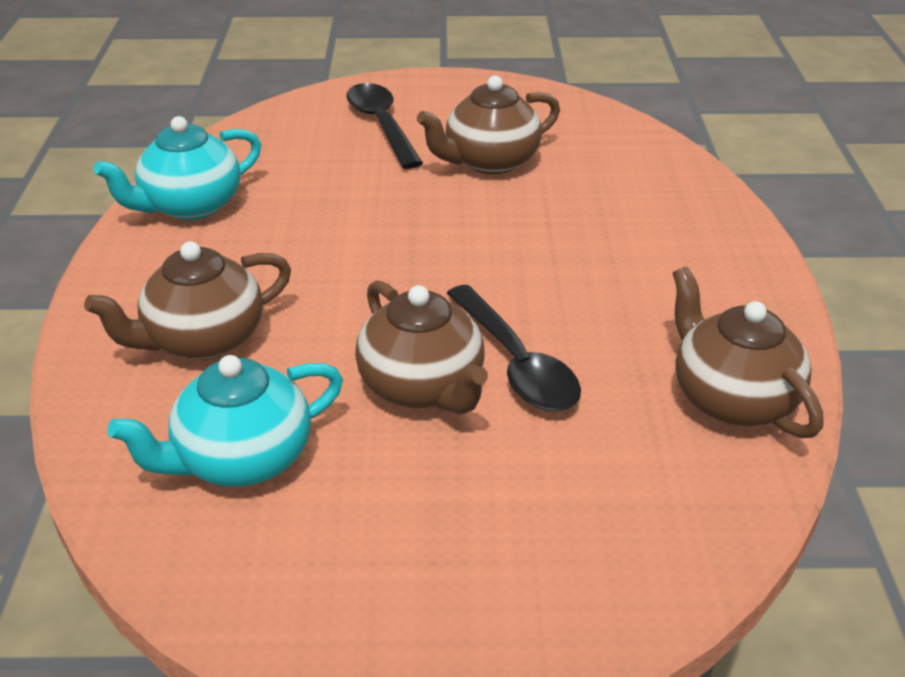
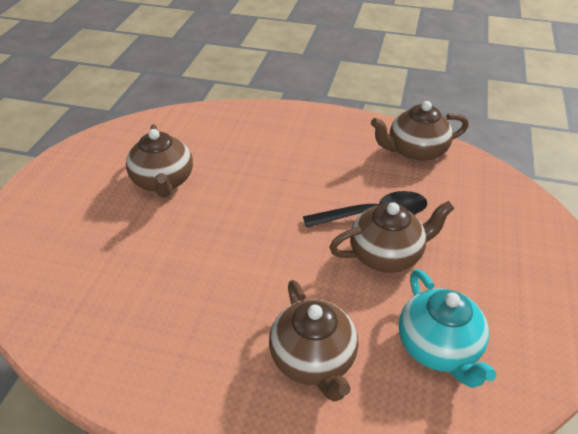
camera: 75 degrees left, 5 degrees up
turquoise teapot [94,116,261,220] -> none
black spoon [346,83,423,169] -> none

